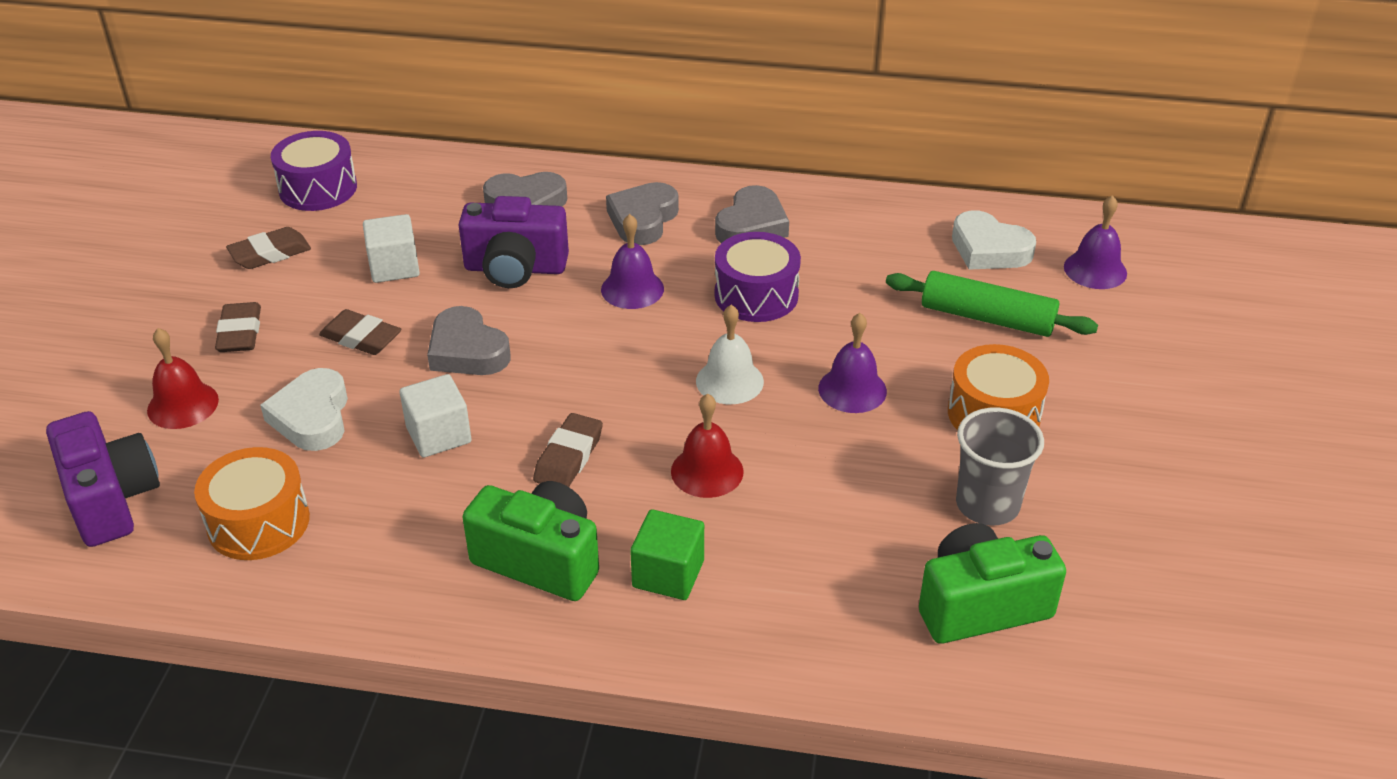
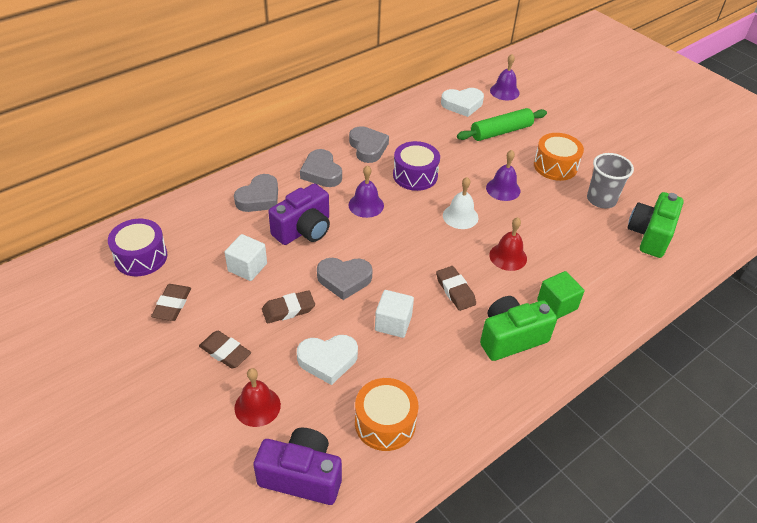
camera: 50 degrees left, 5 degrees up
white heart [260,368,348,451] -> white heart turned 45 degrees counterclockwise [297,335,358,385]

